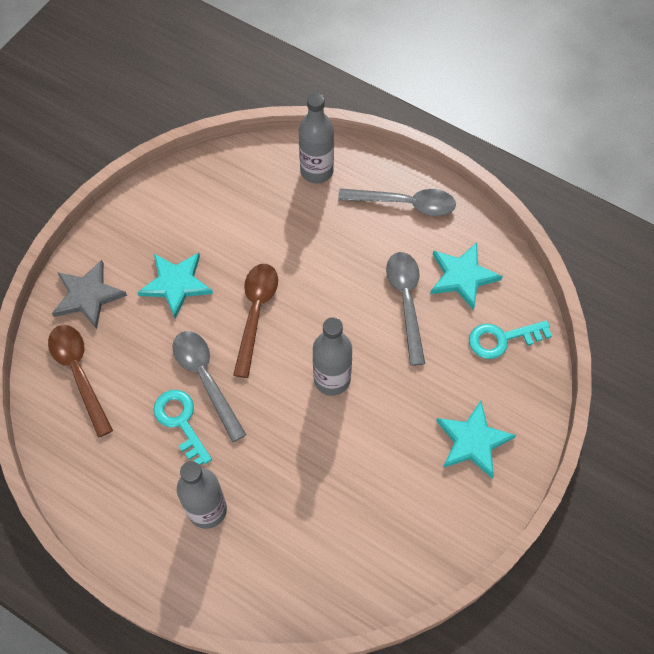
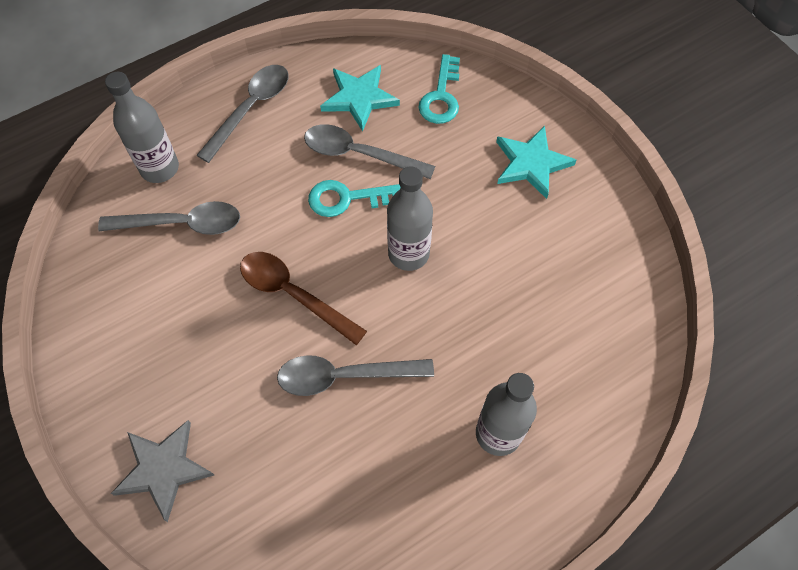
camera: 65 degrees left, 0 degrees up
brown spoon [48,325,113,438] -> none
turquoise star [137,253,213,318] -> none
turquoise key [154,390,212,465] -> turquoise key moved to [308,180,400,217]
none -> grey spoon [98,201,240,235]

